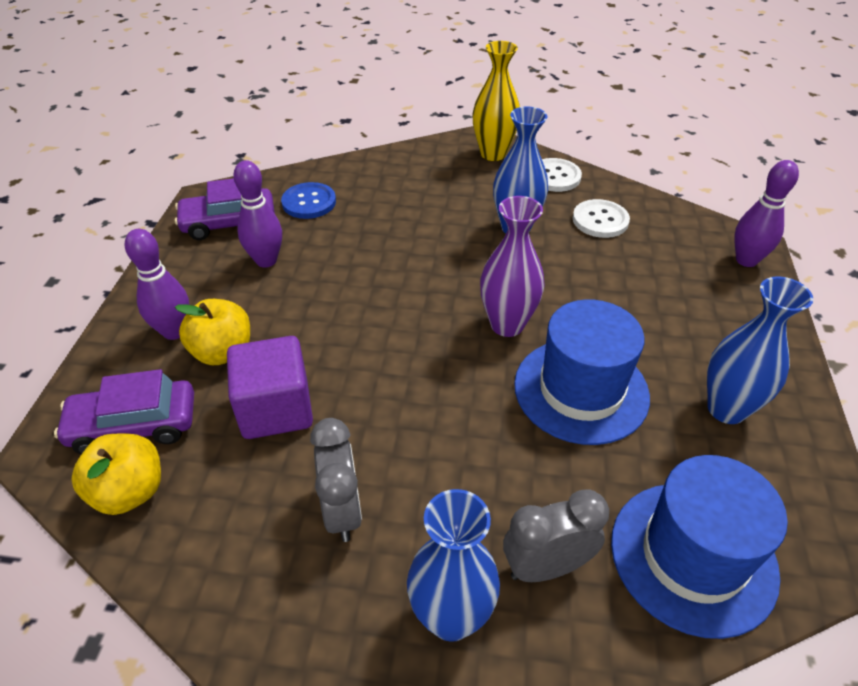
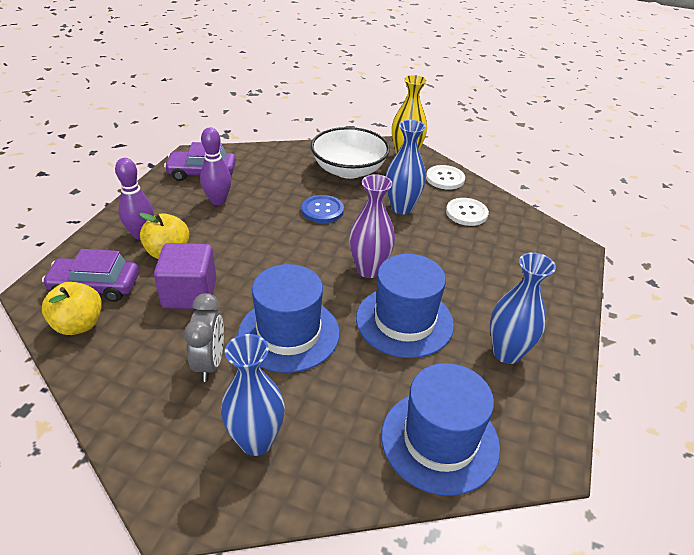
camera: 10 degrees right, 5 degrees down
blue button [281,182,336,219] -> blue button moved to [302,195,344,223]
grey clock [503,489,609,582] -> none
purple bowling pin [734,160,799,267] -> none
none -> blue hat [238,264,340,373]
none -> white bowl [311,127,390,179]

